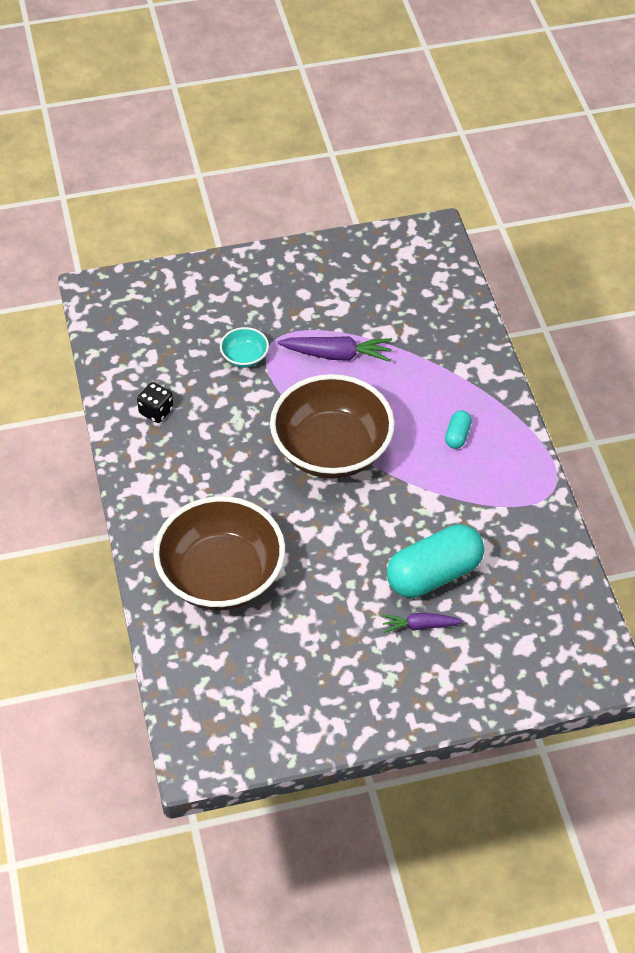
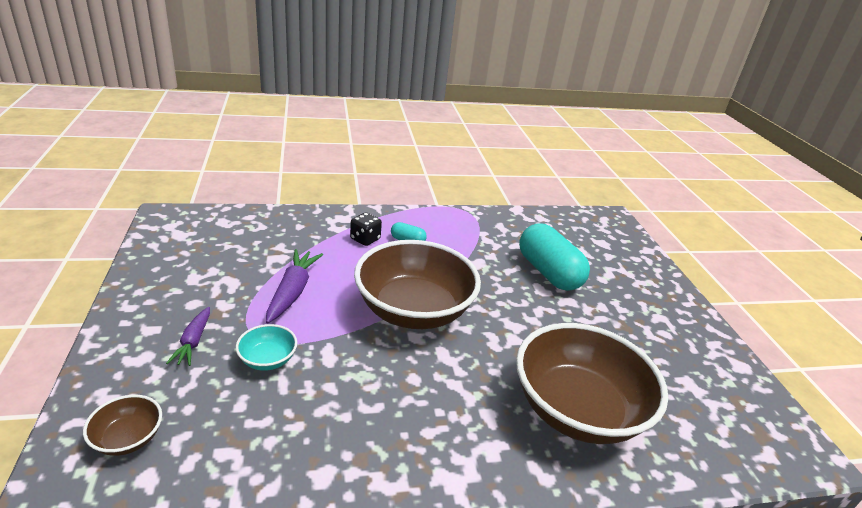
camera: 90 degrees left, 20 degrees down
black dice [137,382,174,423] -> black dice moved to [350,212,382,246]
purple carrot [382,613,464,633] -> purple carrot moved to [166,307,210,366]
none -> brown bowl [83,395,162,456]

